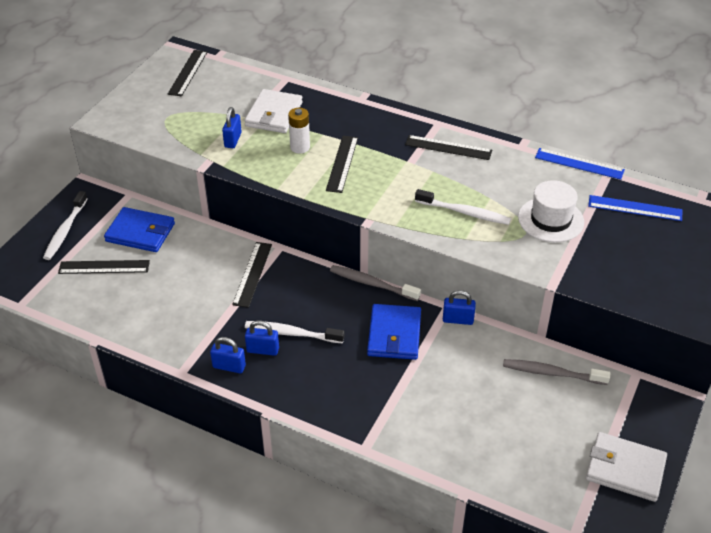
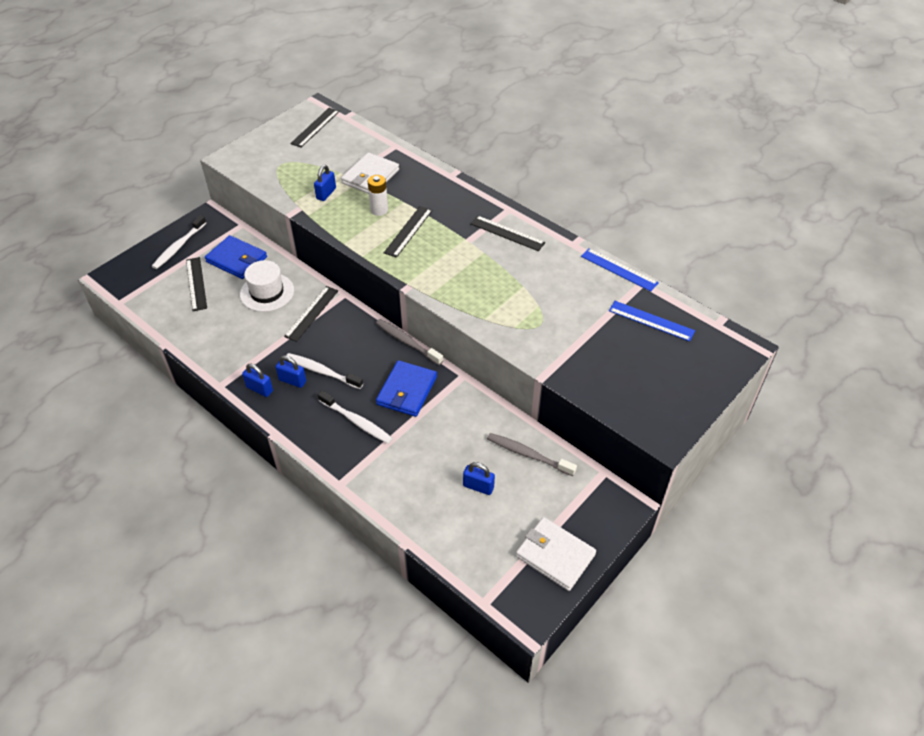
camera: 15 degrees right, 5 degrees up
black ruler [58,260,150,274] -> black ruler turned 60 degrees clockwise [186,257,207,311]
white toothbrush [415,189,511,225] -> white toothbrush moved to [318,391,393,444]
blue padlock [443,290,476,325] -> blue padlock moved to [463,462,495,495]
white hat [518,180,584,242] -> white hat moved to [240,260,294,312]

